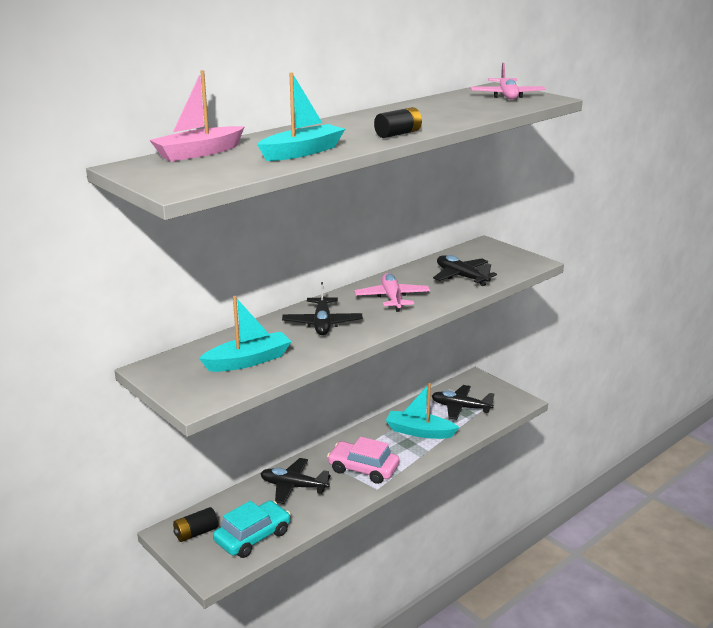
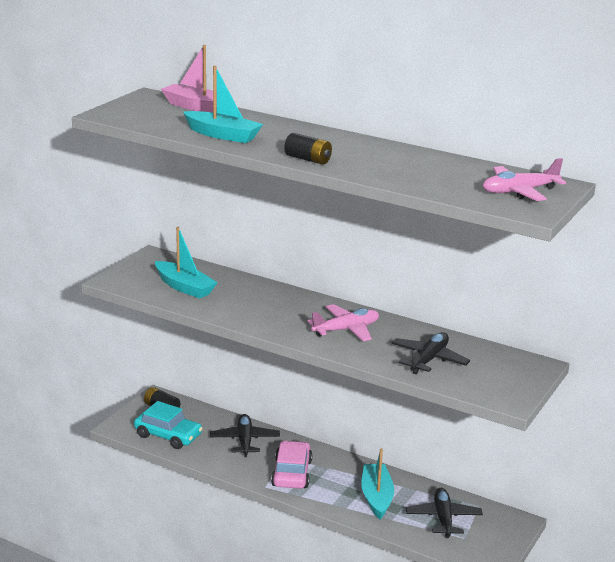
camera: 70 degrees right, 0 degrees up
black plane [282,282,363,335] -> none

